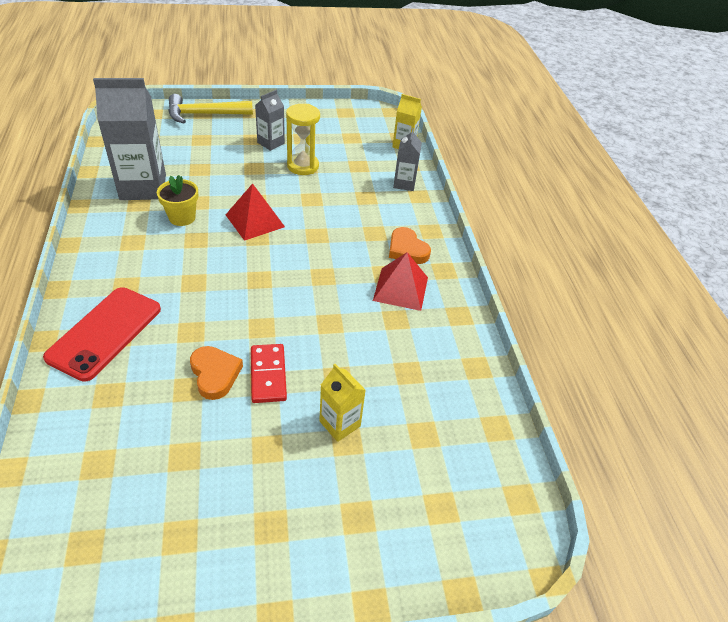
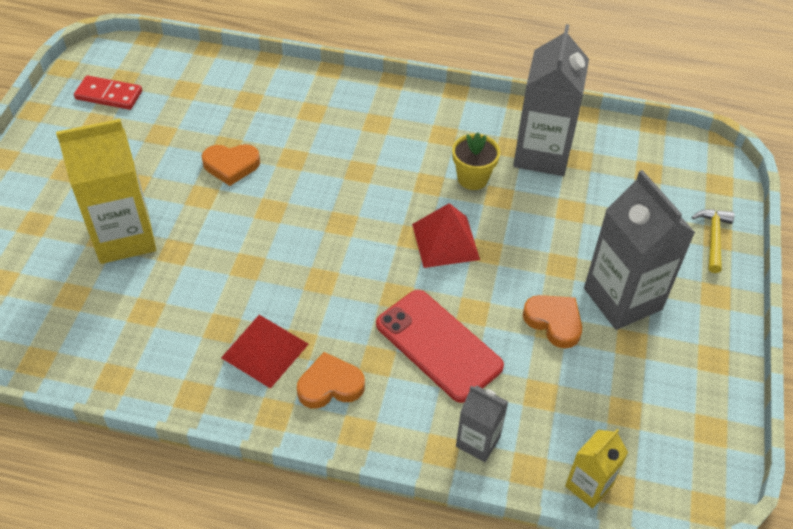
camera: 115 degrees right, 5 degrees up
red phone [43,287,161,382] -> red phone moved to [376,290,504,403]
yellow hammer [168,94,253,123] -> yellow hammer [692,209,735,273], size x0.61
red domino [251,344,287,403] -> red domino moved to [74,75,142,110]
grey carton [255,90,285,151] -> grey carton [584,170,695,330], size x1.90
yellow hourglass [286,104,320,175] -> orange heart [523,295,582,349]
yellow carton [319,364,366,442] -> yellow carton [56,119,156,264], size x1.90

